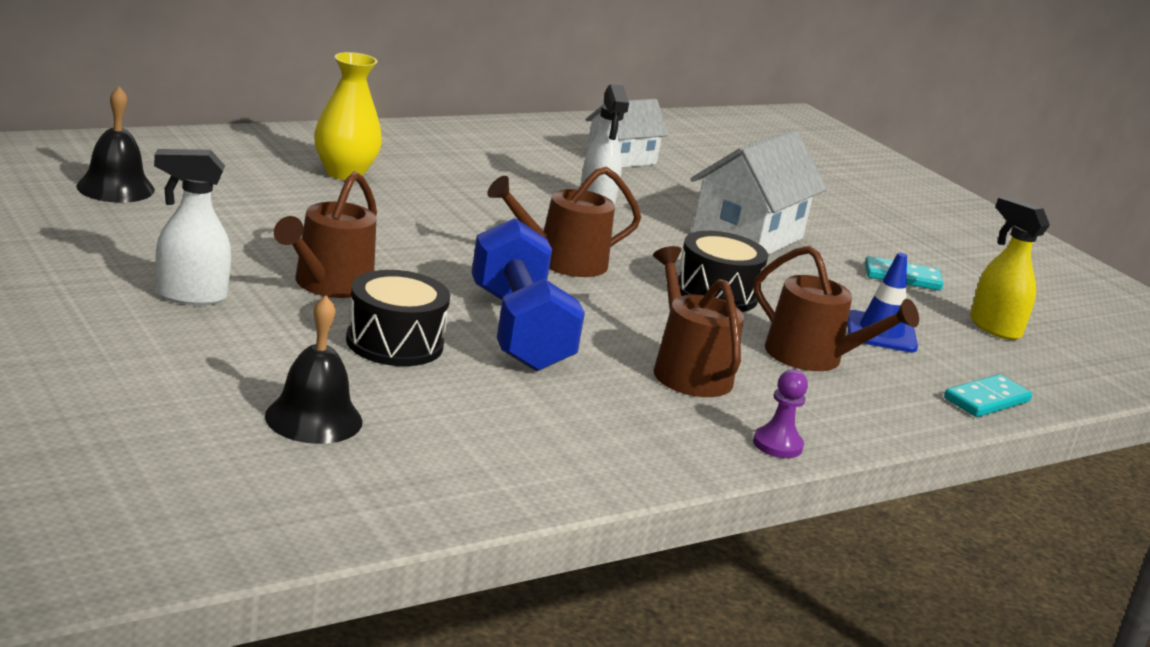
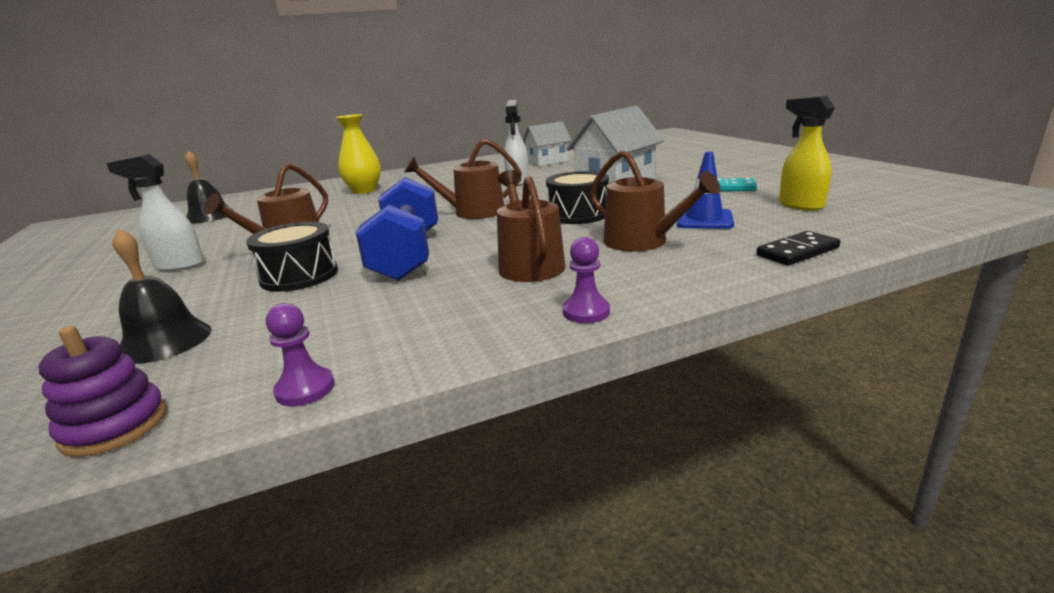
camera: 15 degrees right, 0 degrees up
turquoise domino [944,374,1032,417] -> black domino [756,231,840,266]
none -> purple stacking toy [38,326,166,457]
none -> purple pawn [266,303,335,407]

